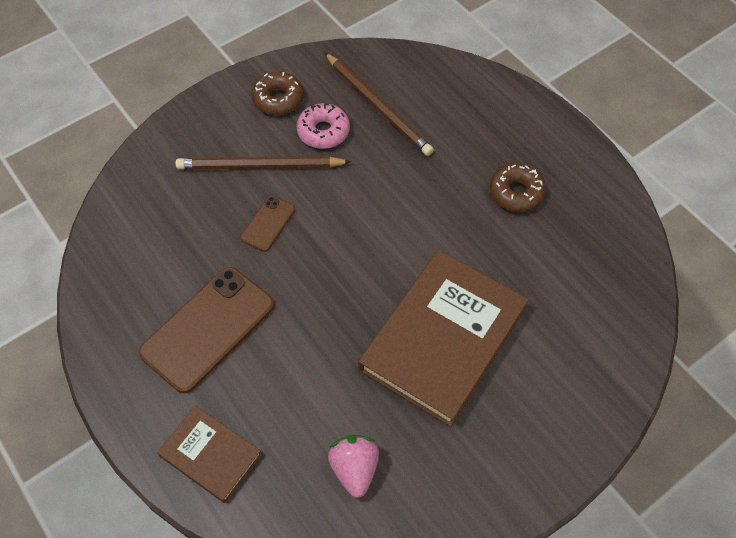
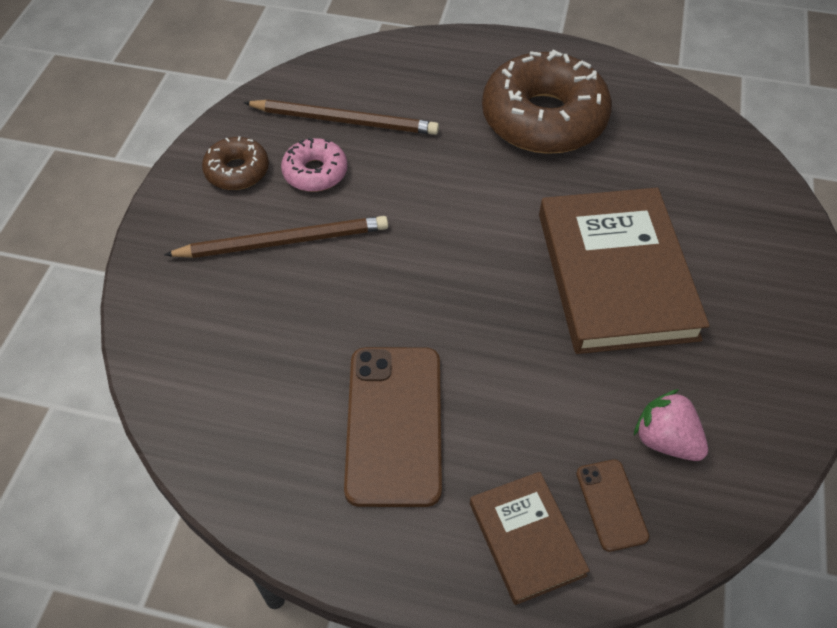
camera: 40 degrees left, 5 degrees down
brown book [157,406,262,503] -> brown book turned 75 degrees clockwise [470,472,590,605]
brown pencil [175,156,351,170] -> brown pencil turned 150 degrees counterclockwise [164,216,388,258]
brown phone [240,196,295,252] -> brown phone moved to [576,459,649,552]
brown donut [490,163,546,212] -> brown donut [482,49,612,154], size x2.03

